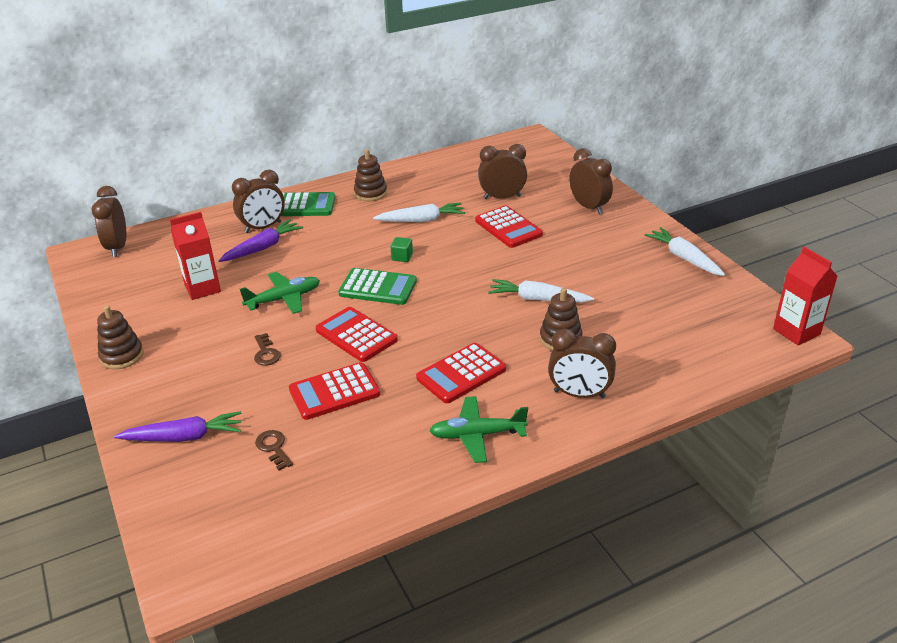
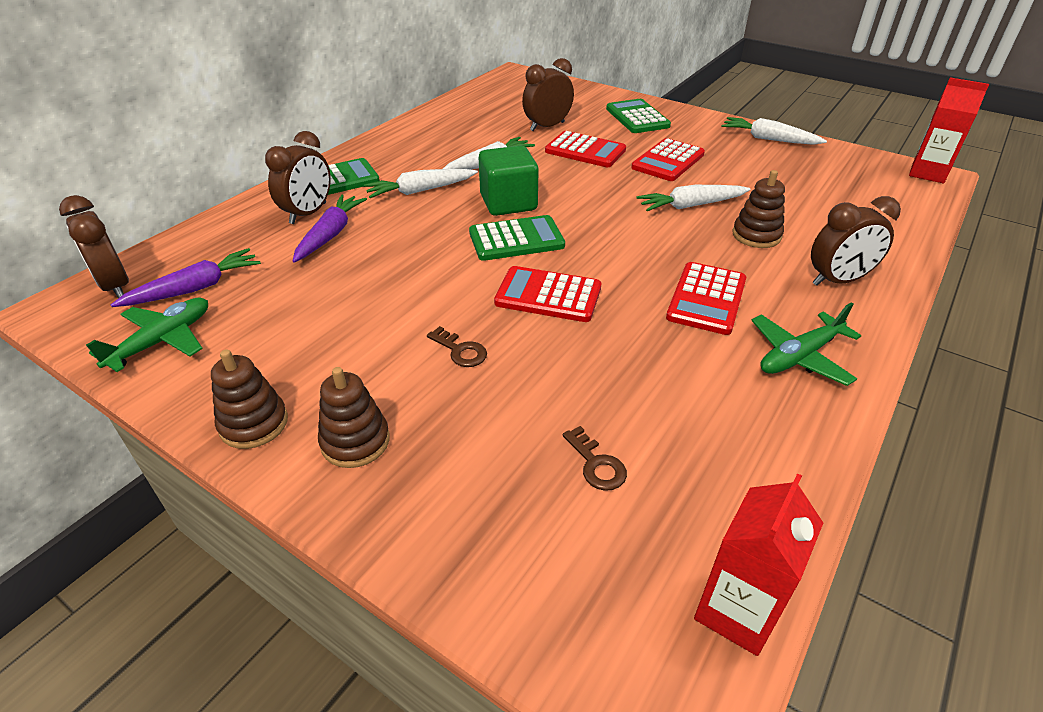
camera: 30 degrees left, 5 degrees up
purple carrot [114,411,241,442] -> purple carrot moved to [111,248,261,307]
red carton [170,212,221,300] -> red carton moved to [694,473,823,656]
green plane [240,272,320,314] -> green plane moved to [86,298,208,372]
brown key [255,430,293,470] -> brown key turned 150 degrees counterclockwise [563,426,627,491]
red calculator [289,362,380,420] -> red calculator moved to [631,138,705,181]
brown stacking toy [354,149,387,201] -> brown stacking toy moved to [318,367,390,468]
green cube [391,237,413,262] -> green cube [479,145,539,216], size x2.24
brown clock [570,148,613,214] -> green calculator [606,99,671,133]
none -> white carrot [364,169,478,198]

